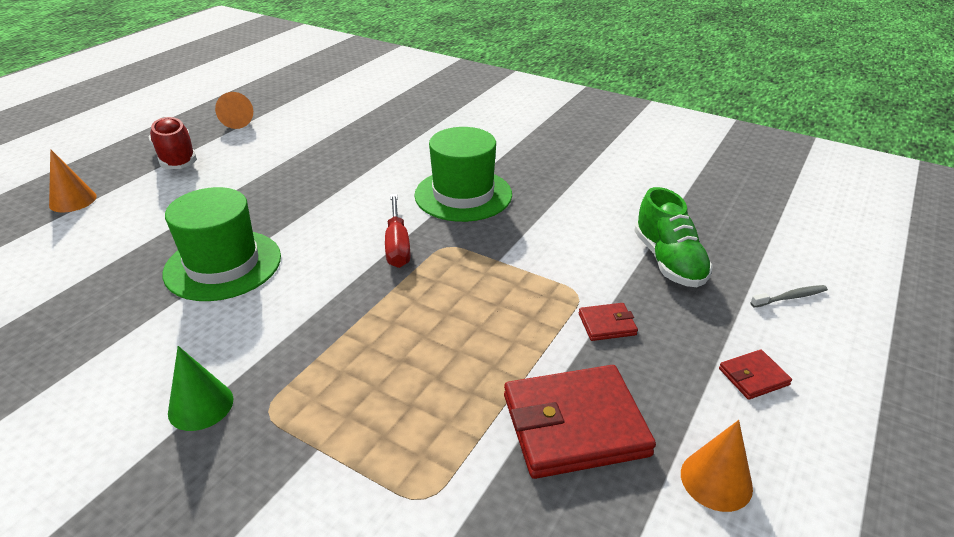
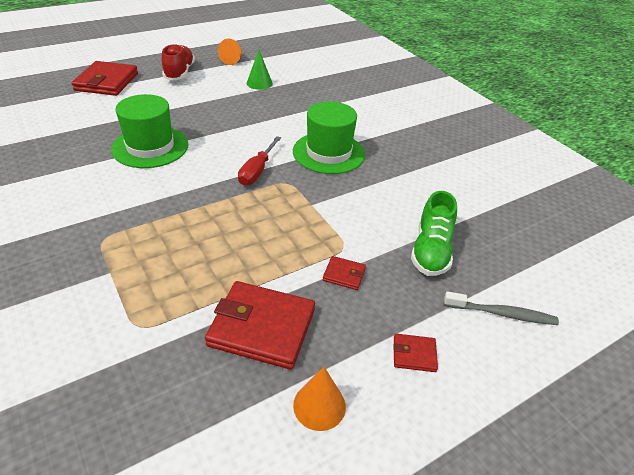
camera: 25 degrees right, 5 degrees up
orange cone [49,149,97,213] -> red wallet [71,61,138,96]
green cone [168,346,233,431] -> green cone moved to [247,50,273,90]
grey toothbrush [750,285,828,308] -> grey toothbrush [444,291,559,325], size x1.54

